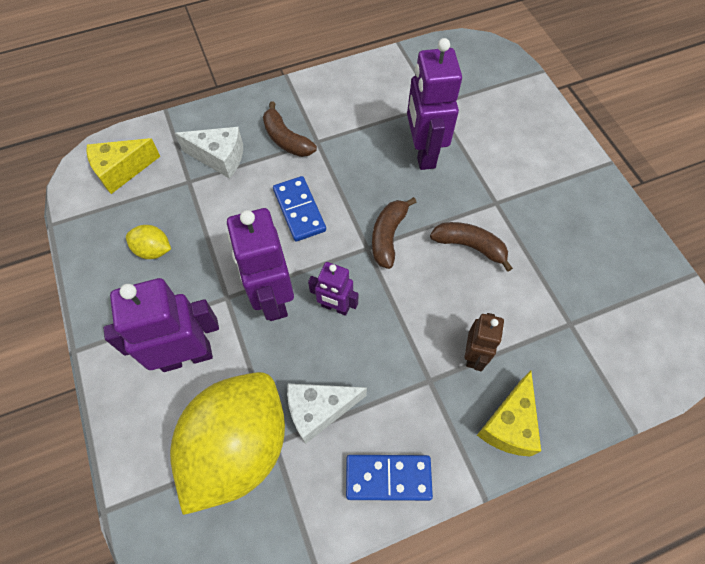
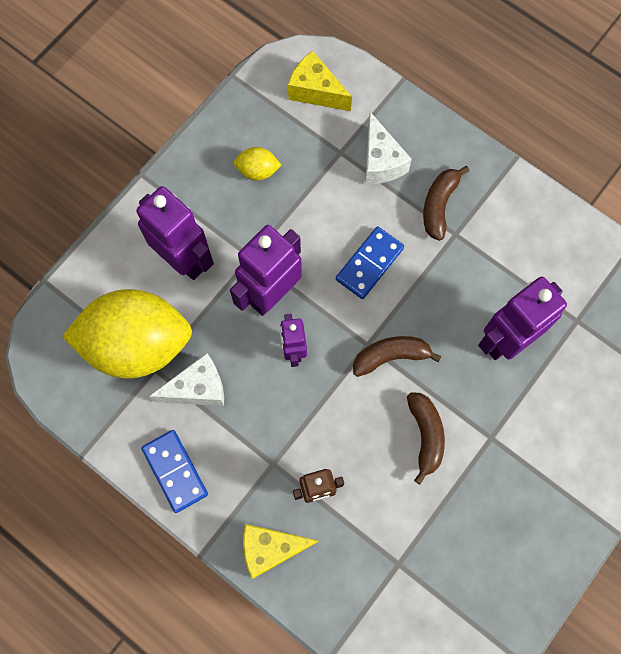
camera: 60 degrees right, 10 degrees up
yellow lemon [126,225,171,259] -> yellow lemon turned 75 degrees counterclockwise [234,147,281,181]
white cheese [287,384,367,444] -> white cheese turned 120 degrees clockwise [149,353,224,406]

